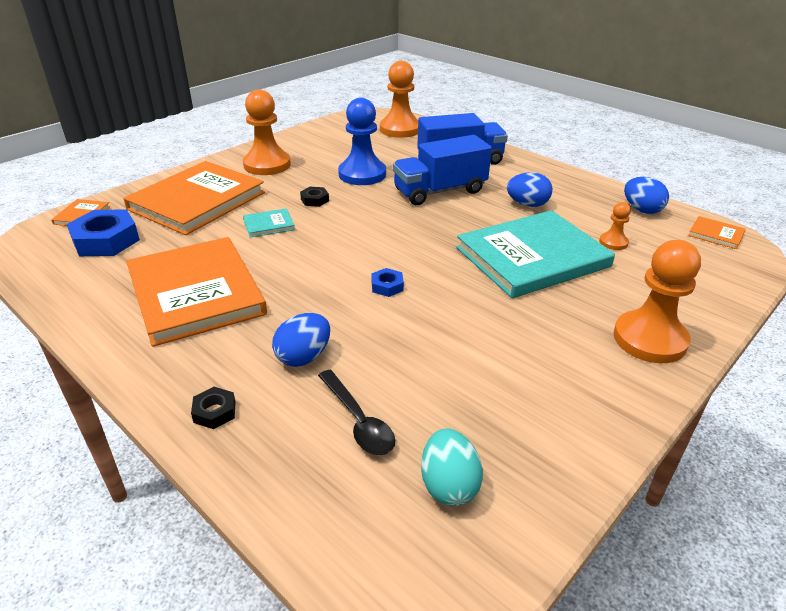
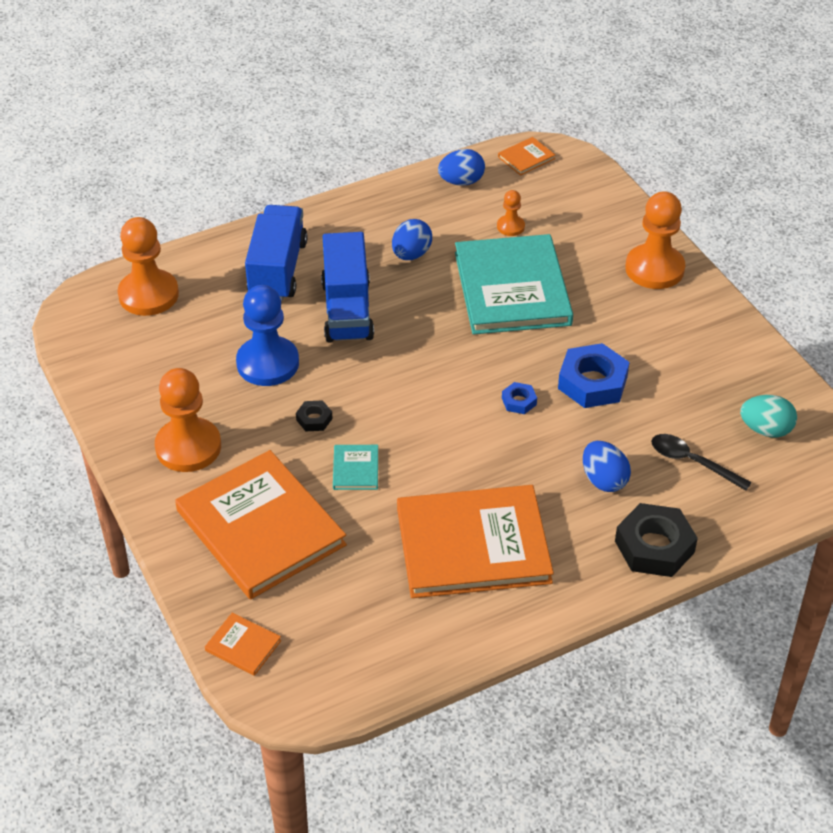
camera: 70 degrees left, 10 degrees up
blue nut [67,209,140,256] -> blue nut moved to [558,343,629,408]
black nut [191,387,236,429] -> black nut [615,503,698,577], size x2.05
black spoon [318,370,395,455] -> black spoon turned 135 degrees counterclockwise [651,434,752,491]

